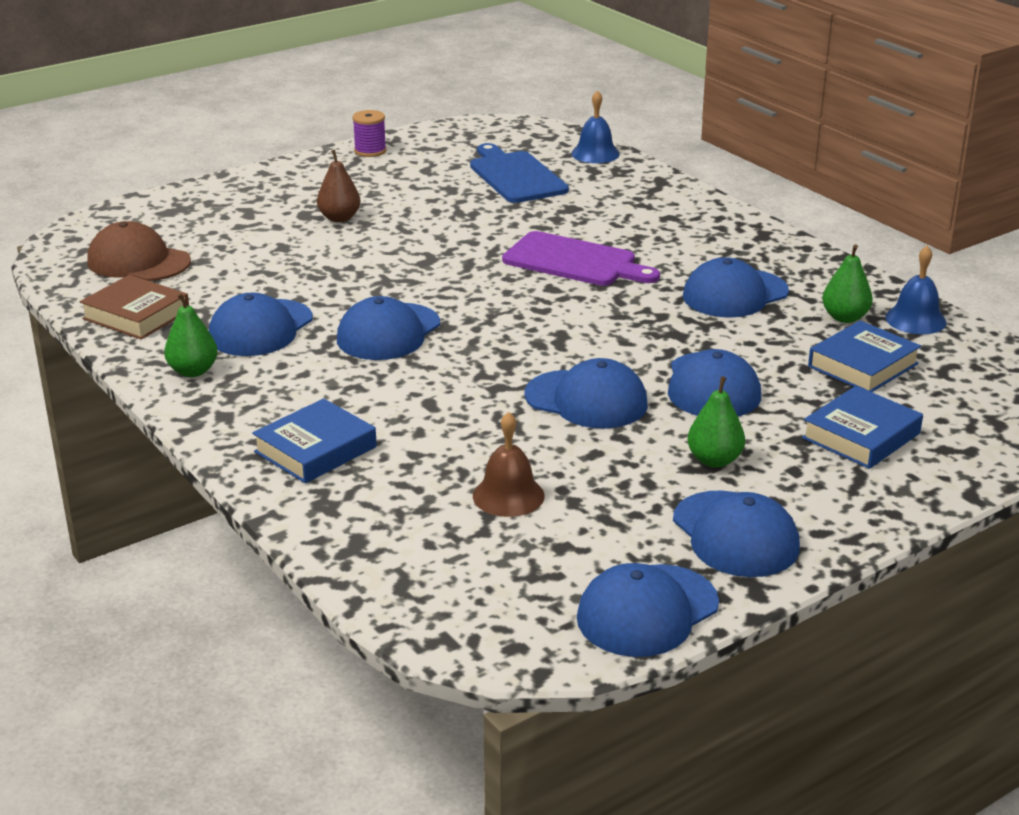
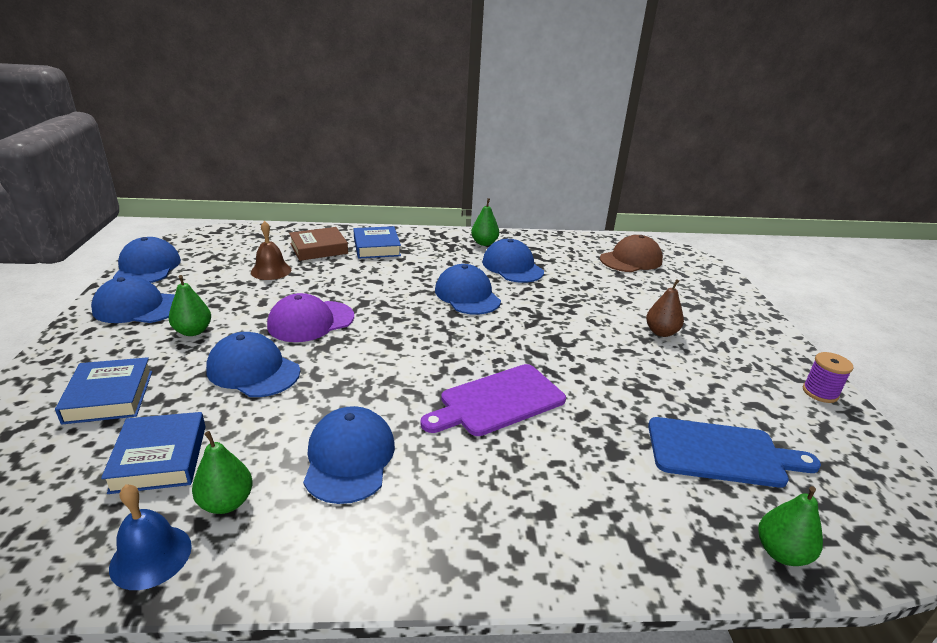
camera: 120 degrees right, 0 degrees up
brown book [80,275,189,339] -> brown book moved to [289,227,348,261]
blue cap [525,358,648,428] -> purple cap [267,293,354,342]
blue bell [571,90,620,163] -> green pear [758,486,823,566]

